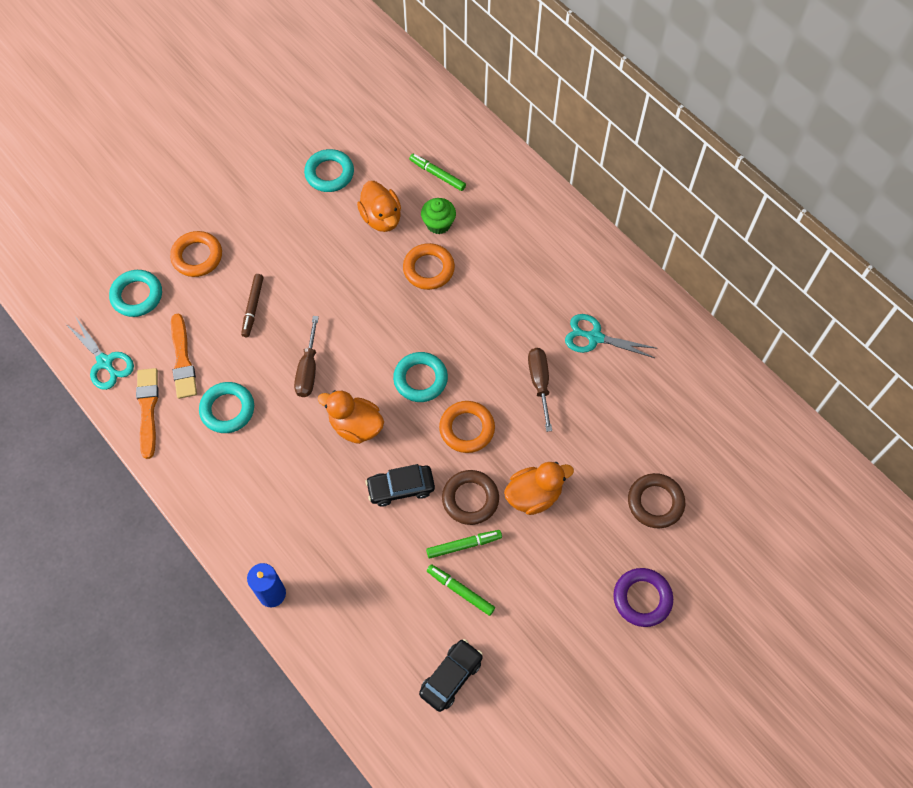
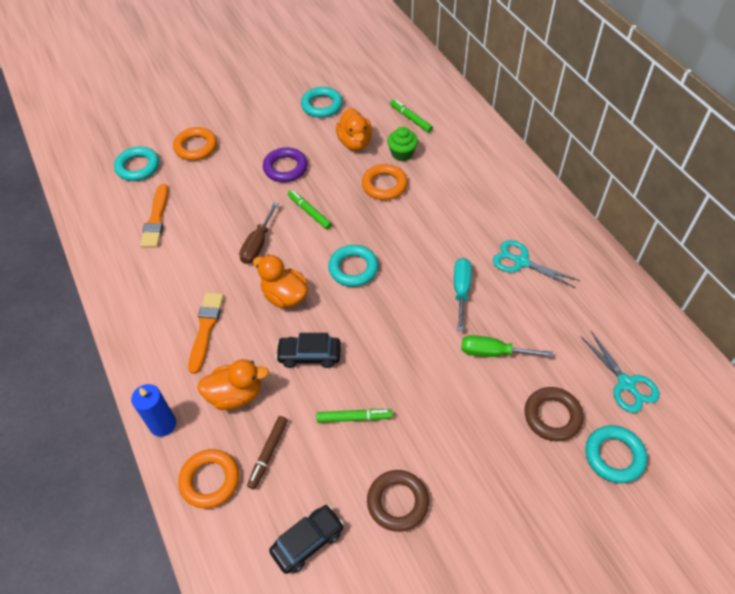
camera: 15 degrees right, 10 degrees down
turquoise scissors [66,316,134,390] -> turquoise scissors moved to [581,331,660,413]
orange brush [136,368,159,459] -> orange brush moved to [188,292,224,374]
turquoise ring [199,382,254,433] -> turquoise ring moved to [585,425,647,483]
brown marker [241,274,264,337] -> brown marker moved to [247,416,288,489]
green marker [427,564,495,616] -> green marker moved to [288,190,332,230]
orange ring [439,401,495,453] -> orange ring moved to [178,449,239,509]
brown ring [442,470,499,525] -> brown ring moved to [367,470,429,532]
orange duck [504,462,574,515] -> orange duck moved to [197,359,269,410]
brown screwdriver [528,348,552,432] -> turquoise screwdriver [454,258,472,331]
purple ring [613,568,673,627] -> purple ring moved to [263,147,308,182]
none -> green screwdriver [461,335,553,357]

